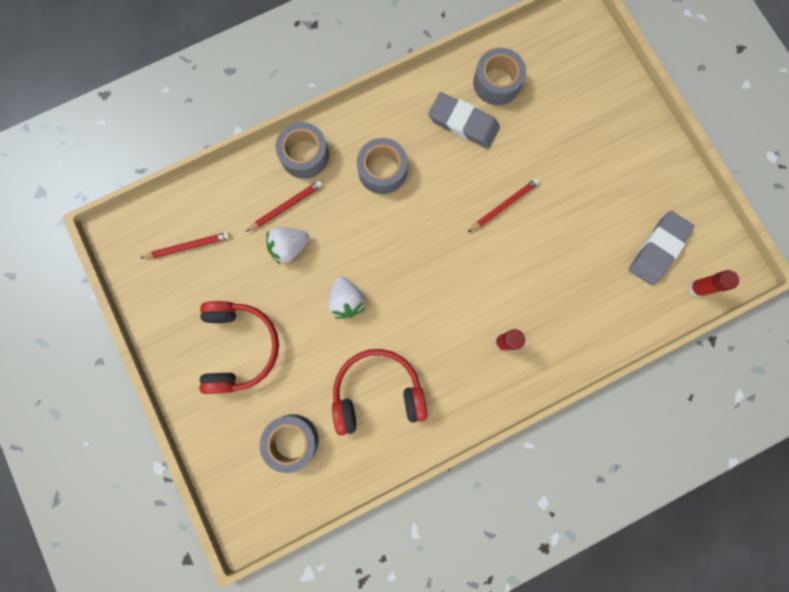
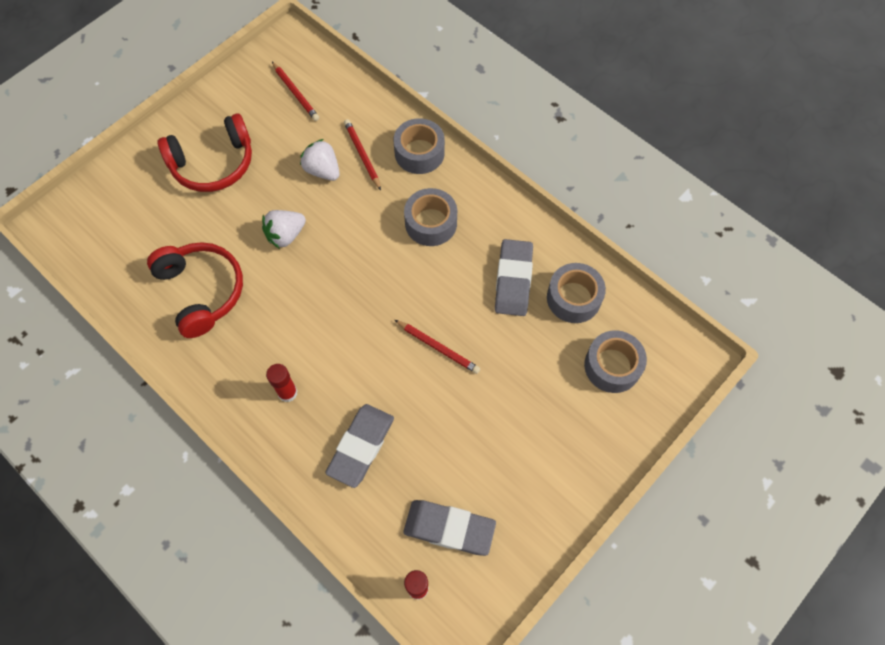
camera: 70 degrees right, 15 degrees down
red pencil [246,180,323,232] -> red pencil turned 150 degrees counterclockwise [344,119,381,190]
grey tape [260,414,319,473] -> grey tape moved to [584,330,647,393]
none -> grey eraser [325,404,394,488]

